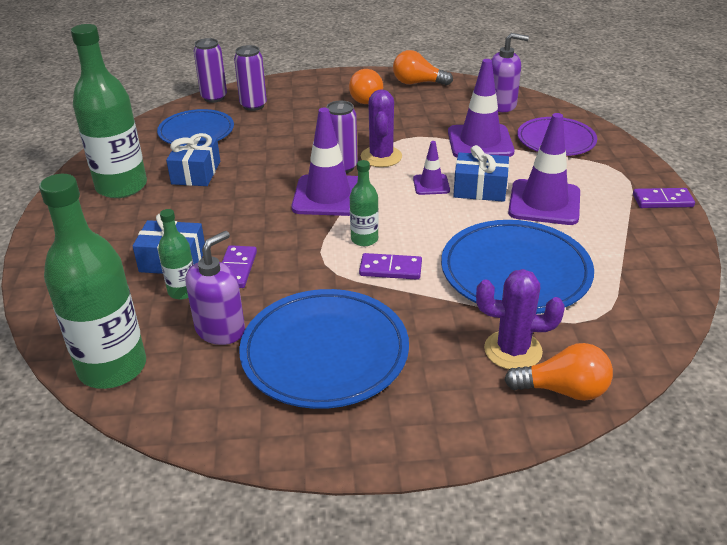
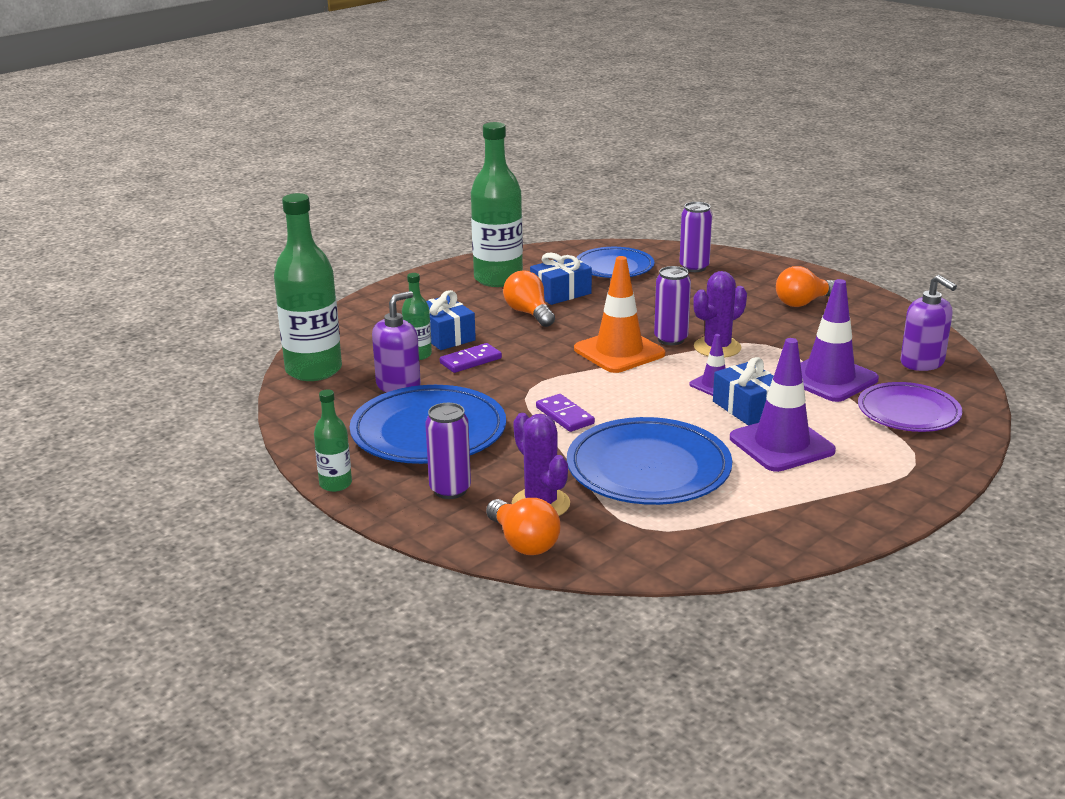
camera: 50 degrees right, 10 degrees down
purple soap dispenser [185,231,245,345] -> purple soap dispenser turned 45 degrees counterclockwise [372,291,421,393]
purple can [194,38,227,103] -> purple can moved to [425,403,471,499]
purple traffic cone [291,108,358,216] -> orange traffic cone [574,256,665,373]
green bottle [350,160,379,246] -> green bottle moved to [314,390,352,492]
orange light bulb [393,50,453,86] -> orange light bulb moved to [503,271,555,327]
purple domino [633,188,695,208] -> none

